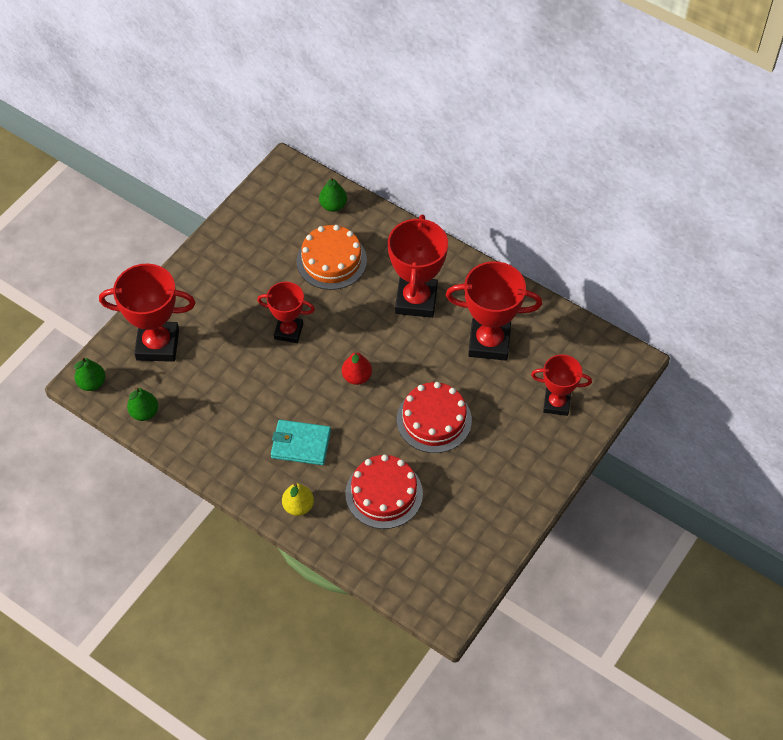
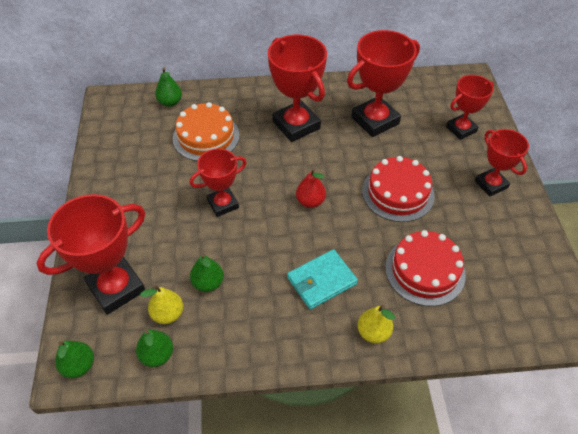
camera: 40 degrees left, 5 degrees down
none -> yellow pear [140,285,183,324]
none -> green pear [190,253,224,292]
none -> red trophy [475,129,529,197]

